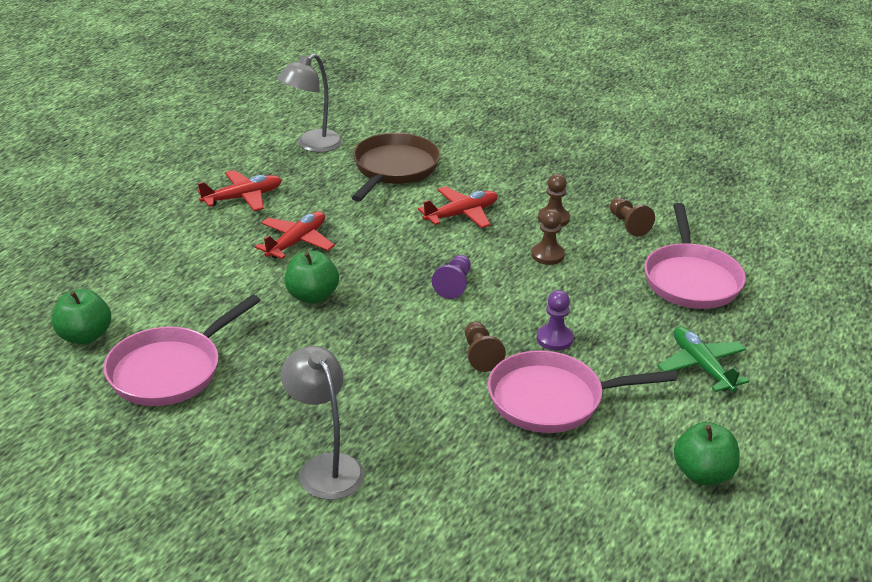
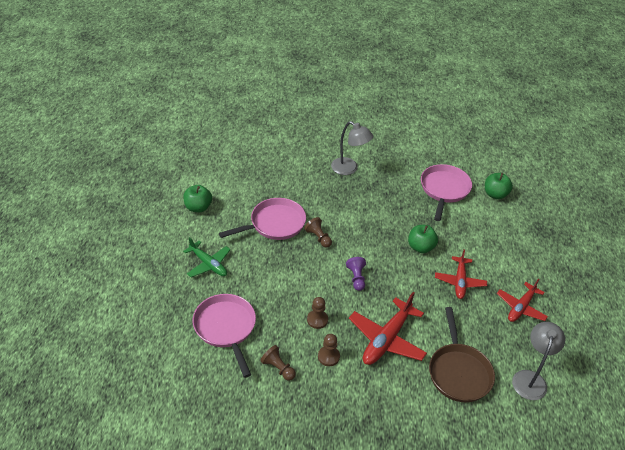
camera: 155 degrees right, 10 degrees up
red plane [418,187,498,228] -> red plane [349,292,427,365], size x1.51
purple pawn [537,290,574,351] -> none

